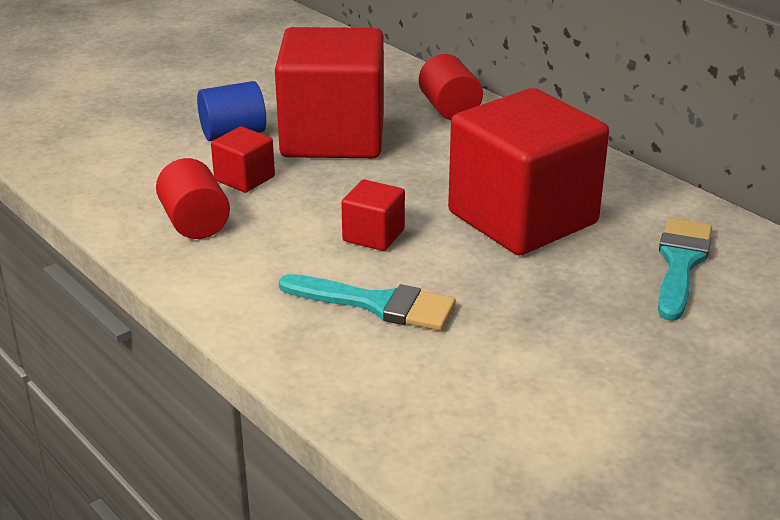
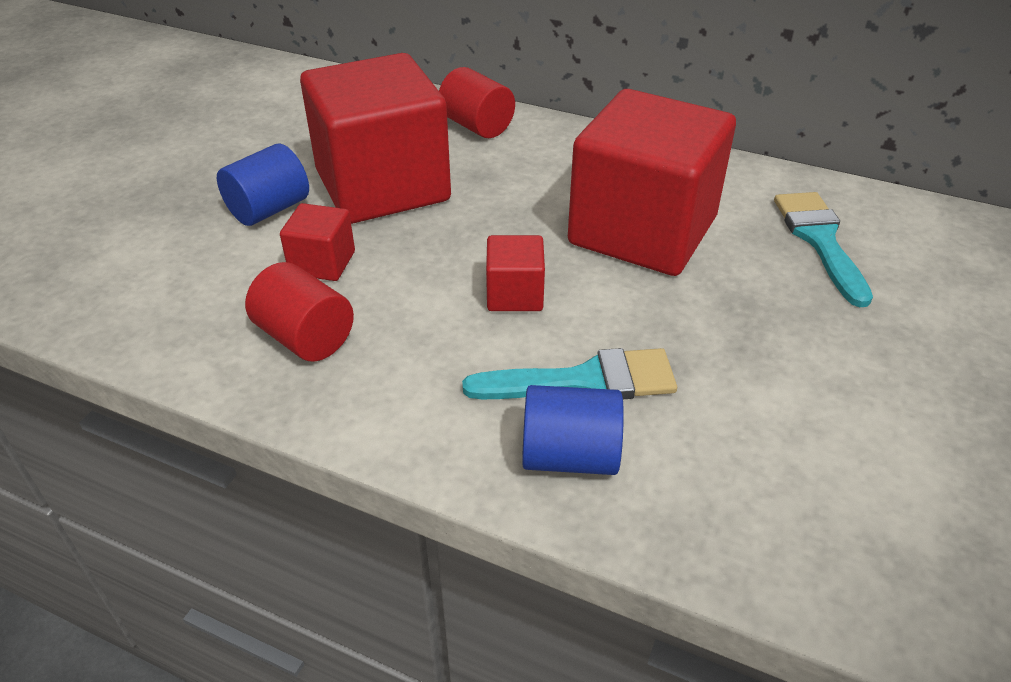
camera: 25 degrees left, 10 degrees up
none -> blue cylinder [522,385,624,475]

